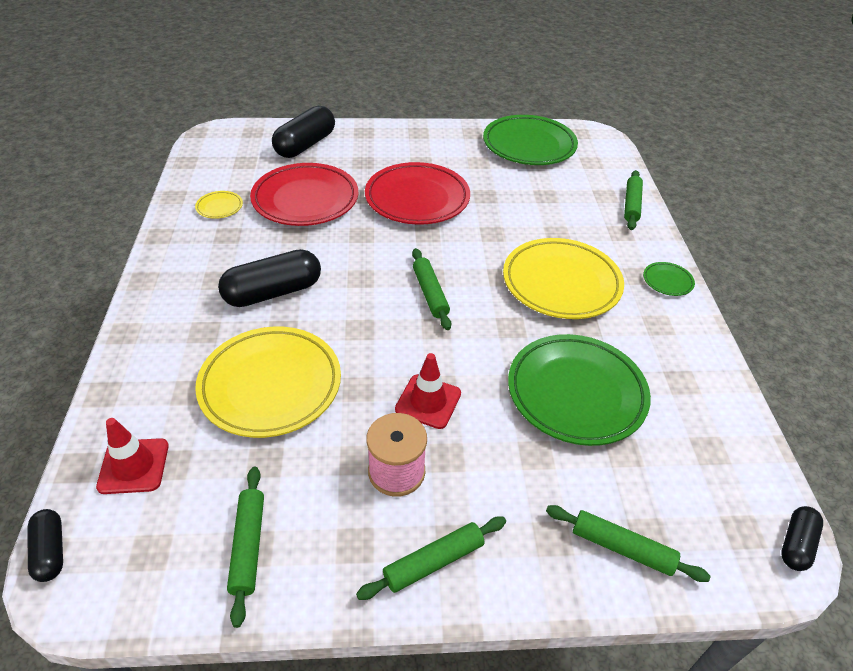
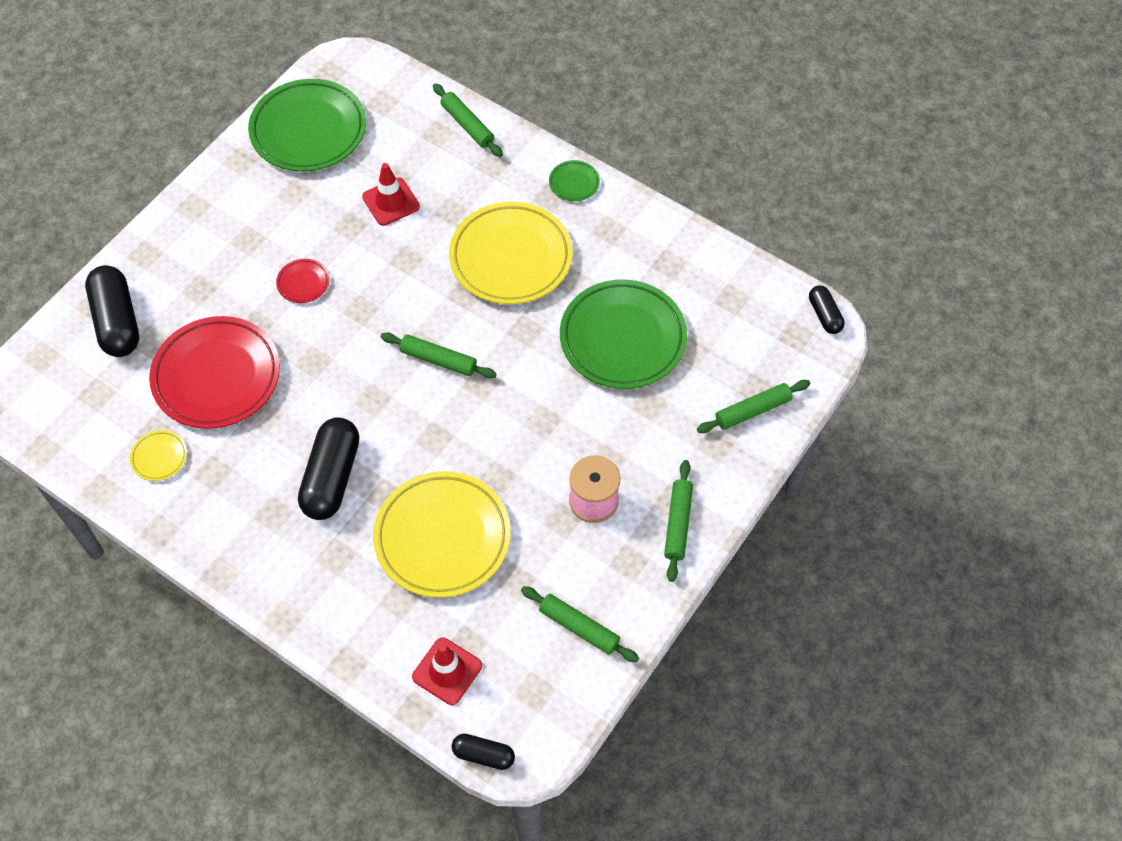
camera: 50 degrees left, 15 degrees up
red plate [365,162,470,225] -> red plate [276,259,329,303], size x0.43
red traffic cone [395,353,461,429] -> red traffic cone moved to [362,163,420,226]

